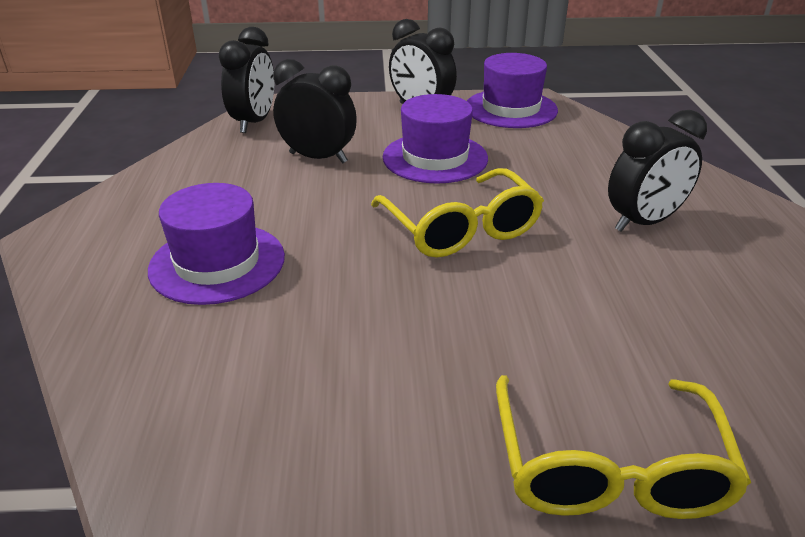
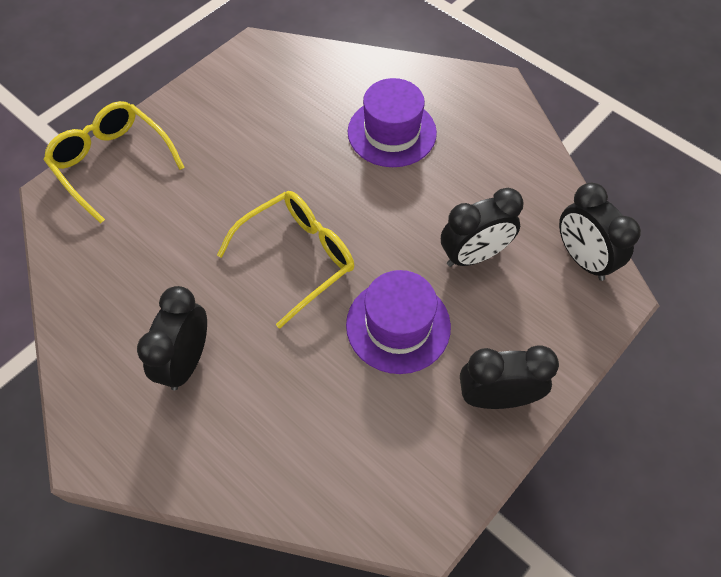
camera: 135 degrees right, 25 degrees up
yellow glasses [371,168,544,258] -> yellow glasses turned 120 degrees clockwise [217,191,354,328]
purple hat [467,53,558,128] -> none

